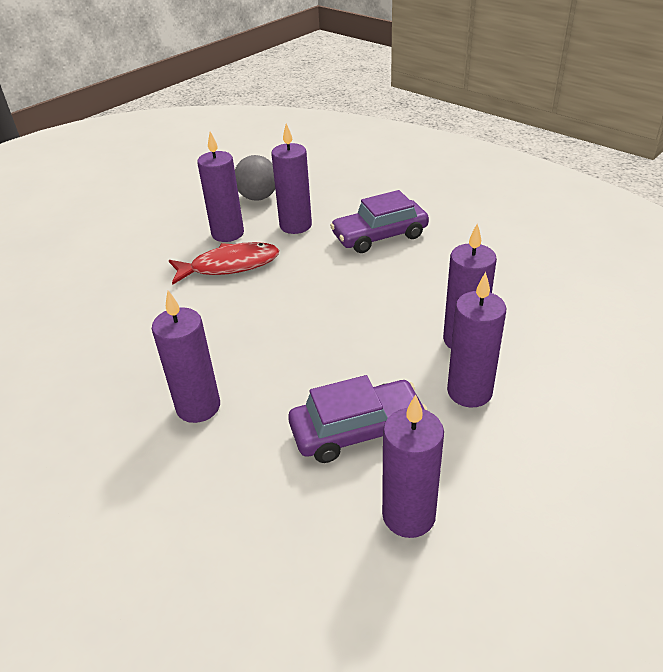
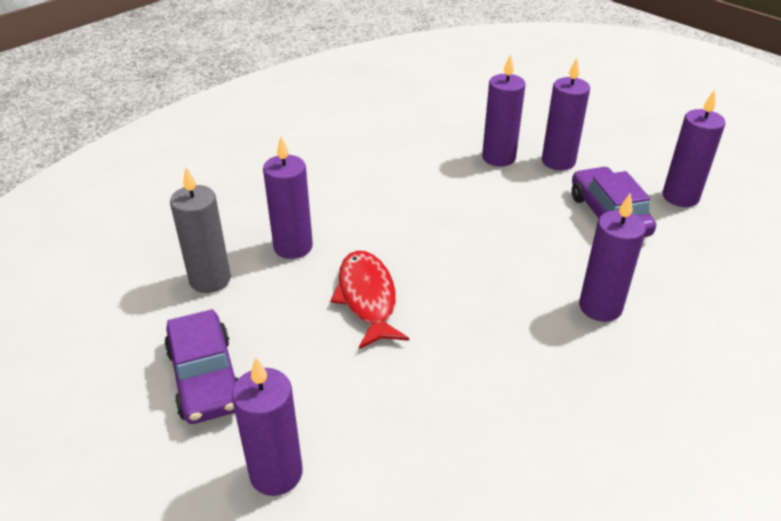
camera: 90 degrees left, 0 degrees up
purple candle [197,132,244,242] -> purple candle moved to [232,357,303,496]
grey ball [235,155,275,201] -> grey candle [170,167,231,293]
purple car [330,190,429,253] -> purple car moved to [164,309,239,424]

